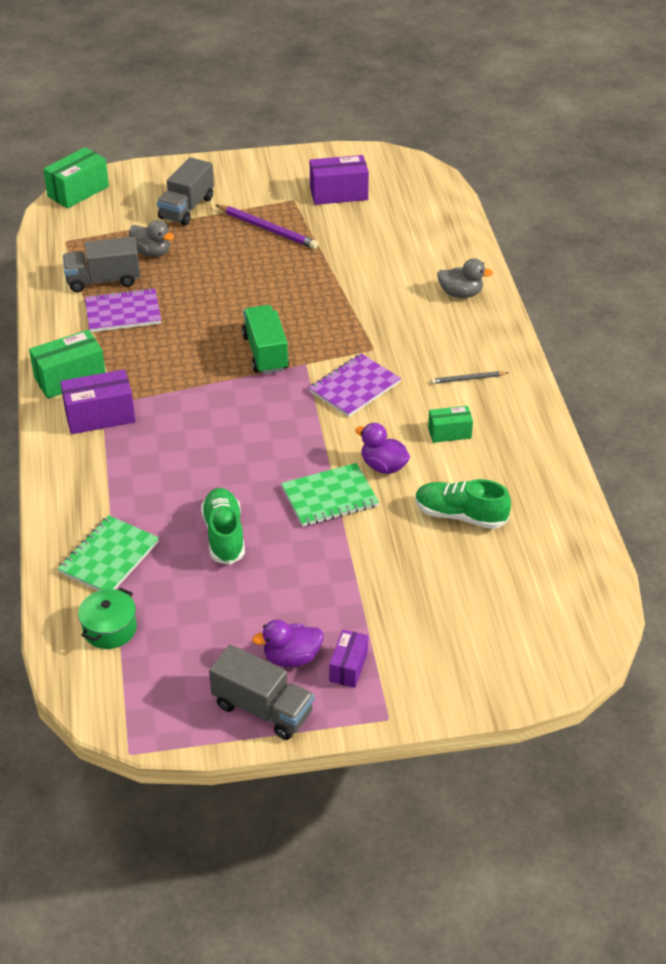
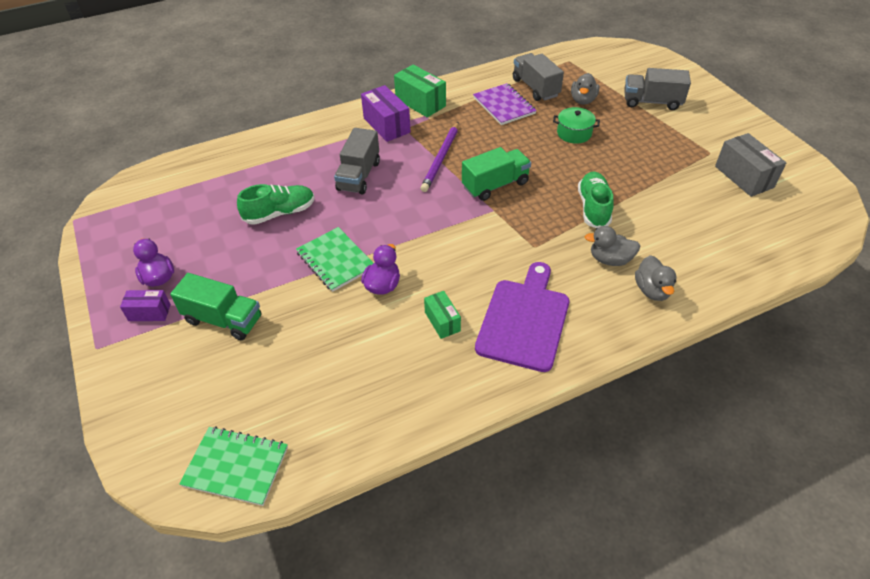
camera: 75 degrees right, 5 degrees up
green box [43,147,109,208] -> none
green notebook [57,515,159,591] -> green notebook moved to [179,426,288,506]
green pot [78,588,137,649] -> green pot moved to [553,107,600,144]
grey truck [209,645,314,740] -> grey truck moved to [334,128,380,194]
purple pencil [216,205,318,249] -> purple pencil moved to [421,122,459,192]
purple notebook [309,353,401,417] -> none
purple box [310,155,369,205] -> grey box [715,133,786,197]
green shoe [415,479,511,529] -> green shoe moved to [578,172,614,228]
grey pencil [431,371,509,384] -> purple cutting board [475,262,569,372]
none -> green truck [170,273,261,340]
none -> grey duck [585,226,640,266]

